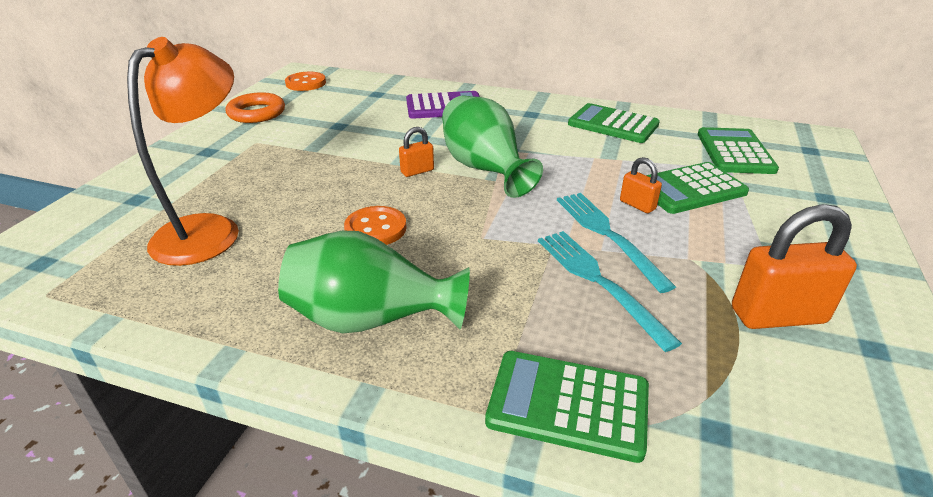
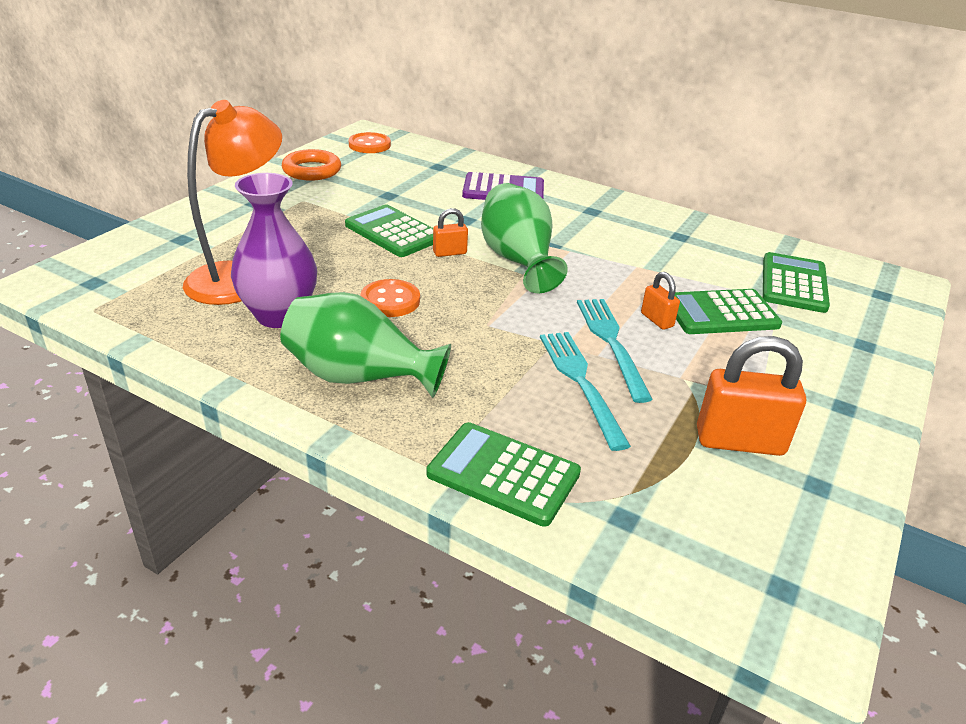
camera: 10 degrees right, 0 degrees up
green calculator [568,103,660,143] -> green calculator moved to [345,205,433,257]
none -> purple vase [231,173,317,328]

